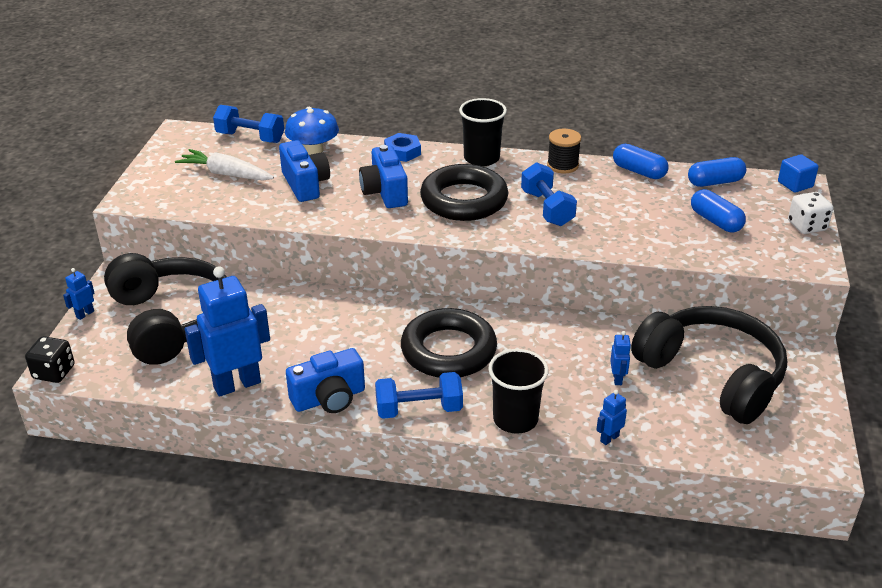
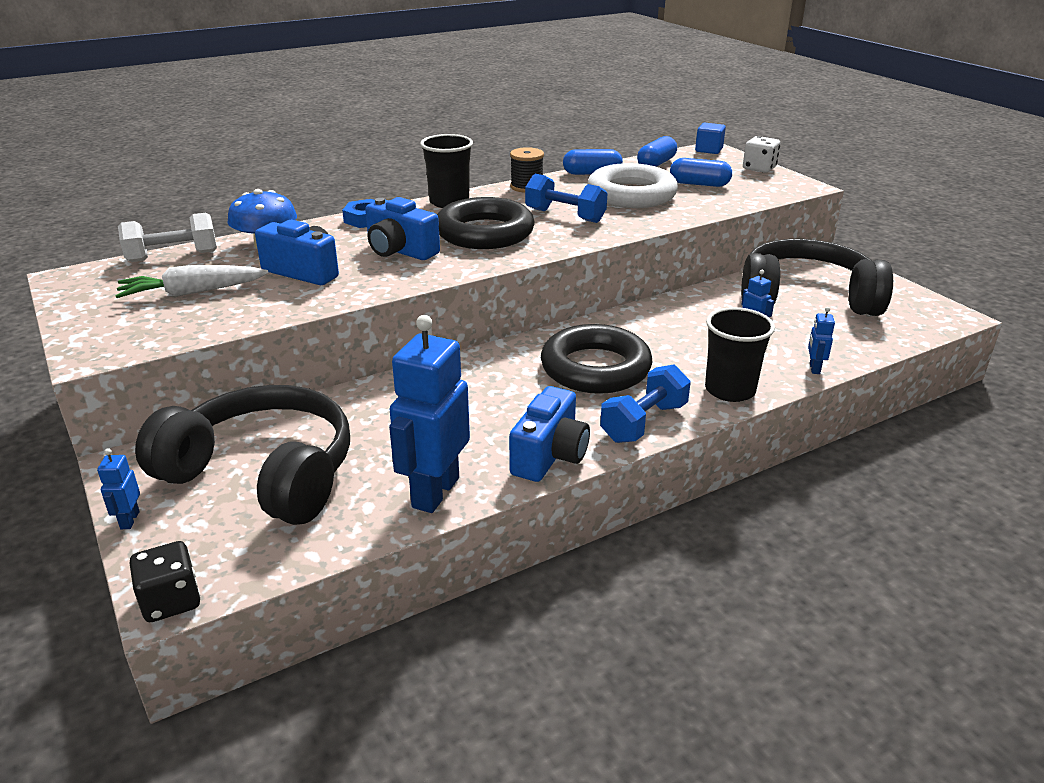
camera: 40 degrees left, 5 degrees down
blue dumbbell [213,105,284,143] -> white dumbbell [118,213,217,262]
none -> white ring [587,163,678,208]

